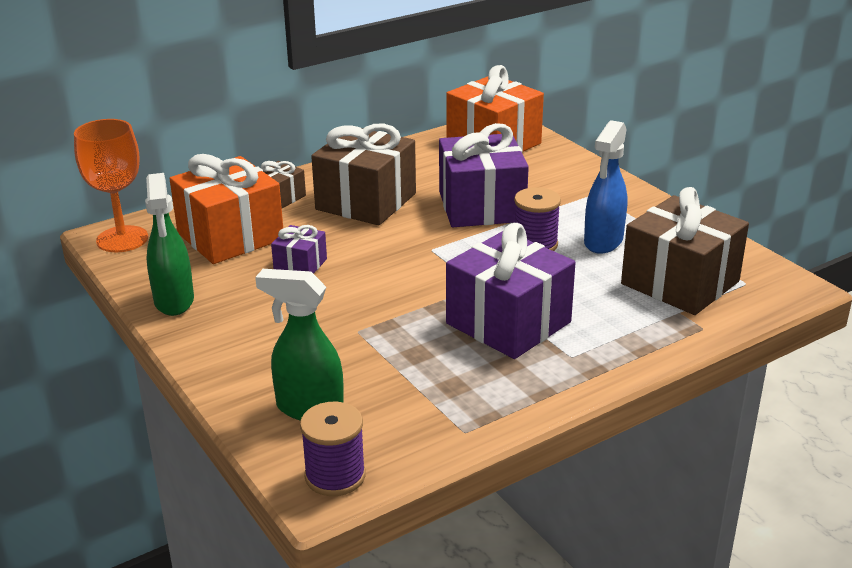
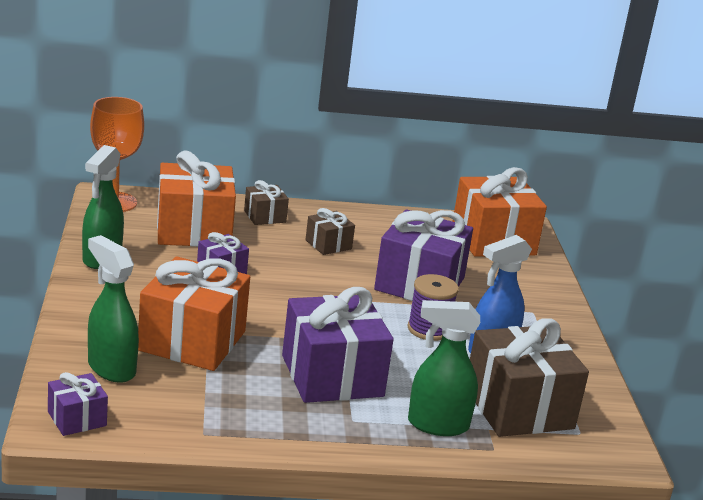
camera: 25 degrees right, 5 degrees down
purple spool [300,402,366,496] -> purple gift [48,372,108,436]
brown gift [311,123,416,225] -> brown gift [305,208,355,255], size x0.49
none -> orange gift [138,256,250,371]
none -> green spray bottle [408,300,480,436]

